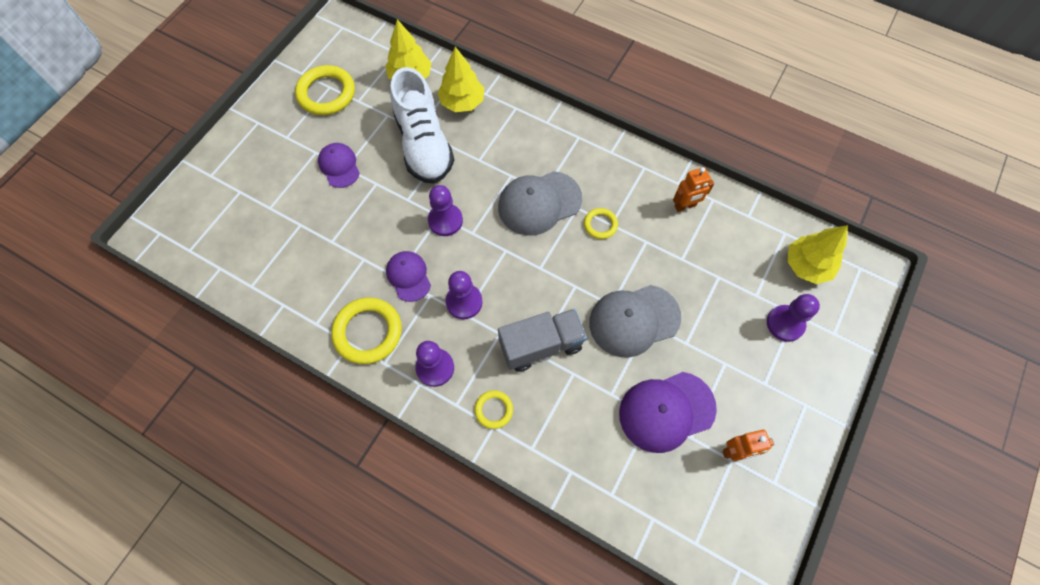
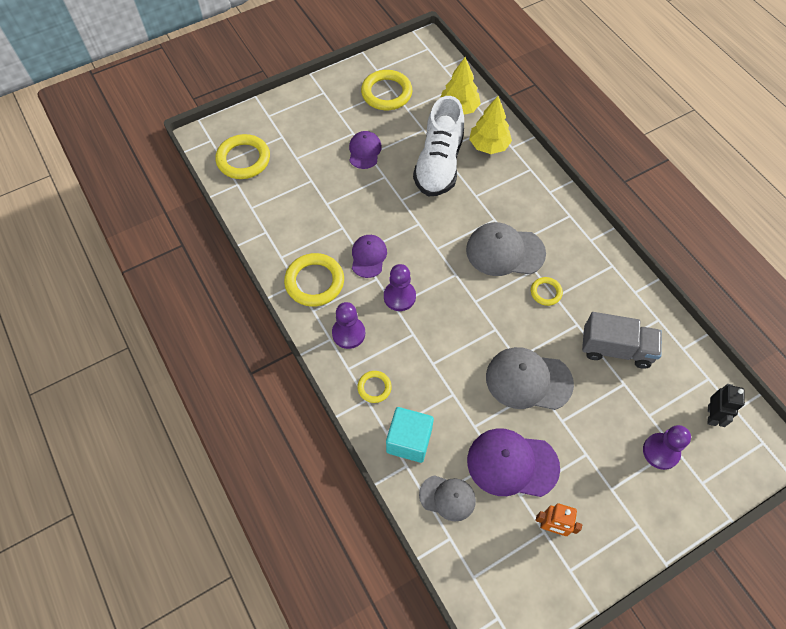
camera: 30 degrees right, 5 degrees down
purple pawn [428,185,463,236] -> none
grey truck [498,309,587,372] -> grey truck moved to [582,312,662,369]
orange robot [673,167,714,212] -> none
yellow tree [787,225,848,284] -> black robot [708,384,745,427]
none -> yellow ring [216,134,270,179]
none -> turquoise cube [386,407,434,463]
none -> grey cap [419,475,476,521]

